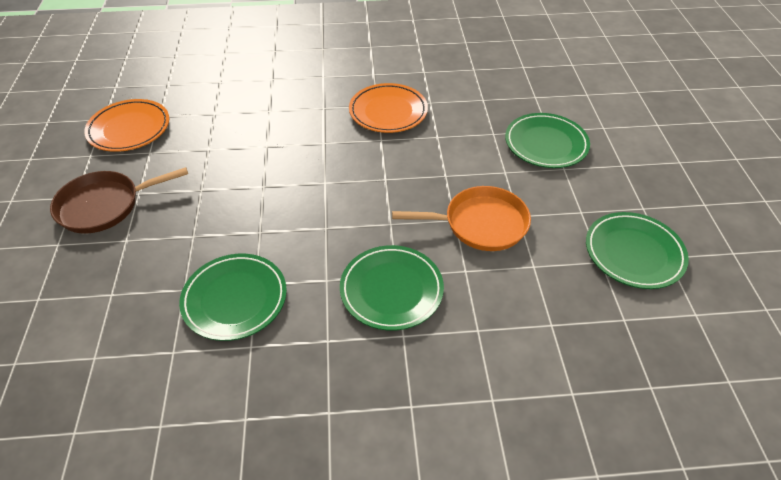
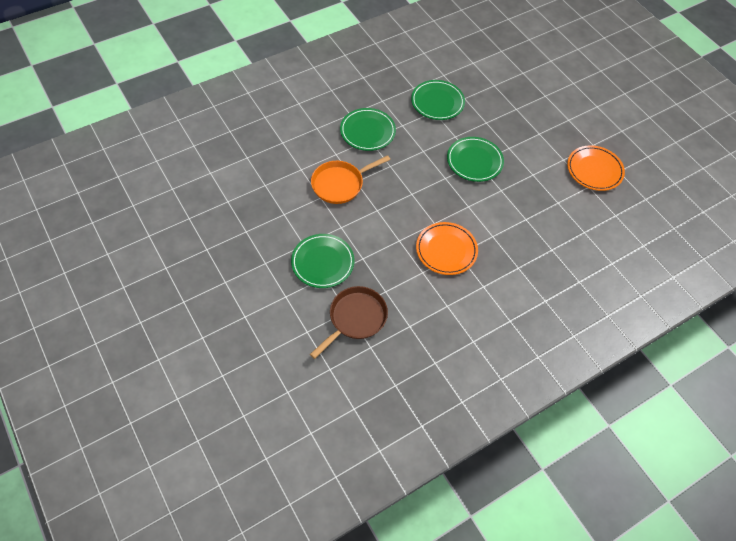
camera: 150 degrees right, 10 degrees up
brown pan [50,167,188,234] -> brown pan moved to [310,286,388,359]
green plate [586,212,689,289] -> green plate moved to [447,137,504,182]

